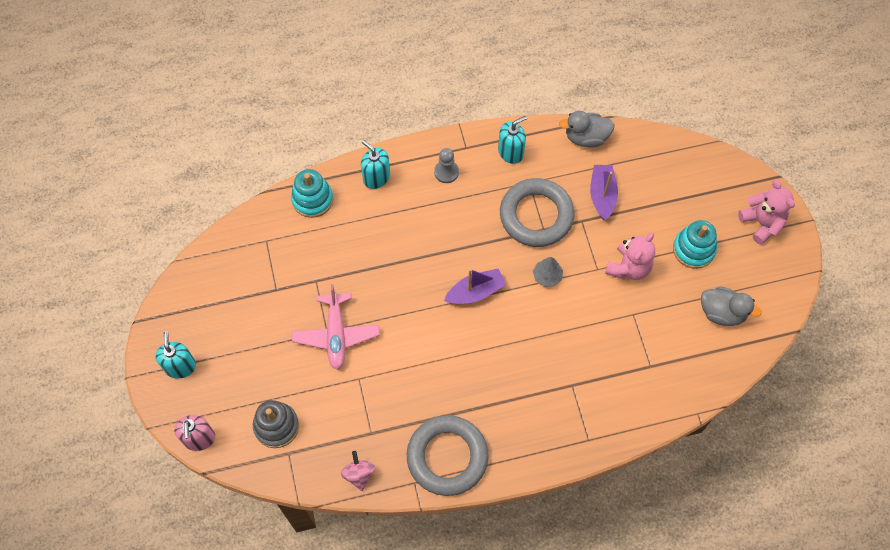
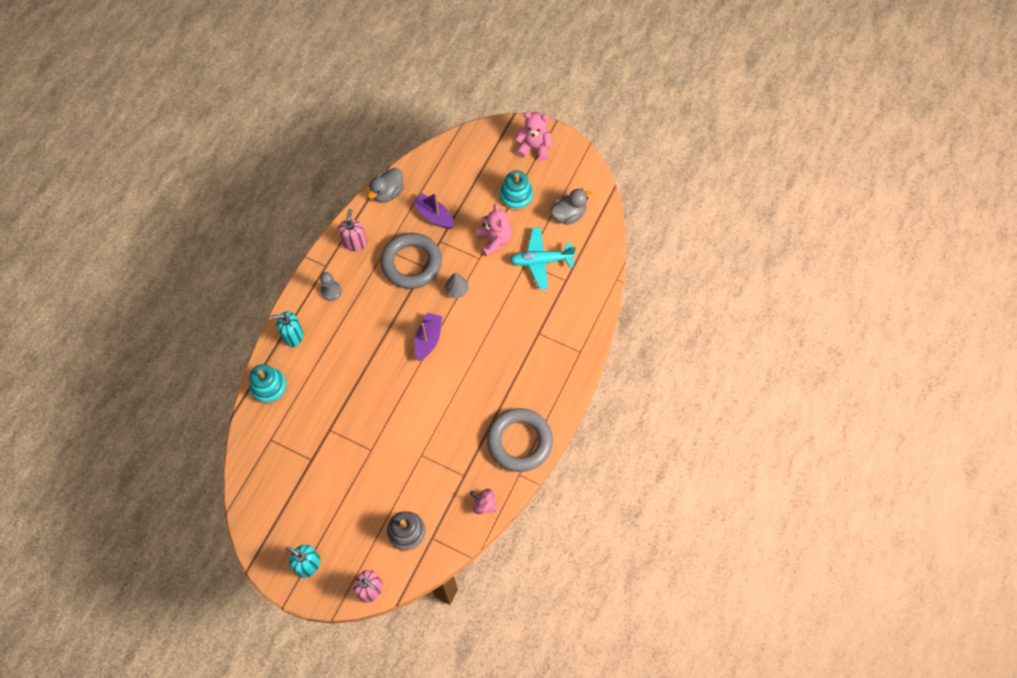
camera: 50 degrees left, 0 degrees up
pink plane [292,284,380,370] -> none
turquoise soap dispenser [498,116,527,164] -> pink soap dispenser [338,209,367,251]
none -> turquoise plane [510,228,576,289]

